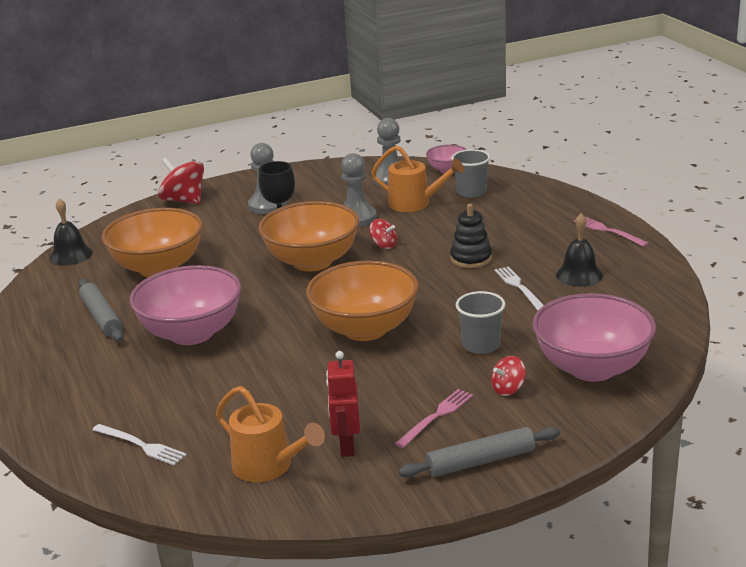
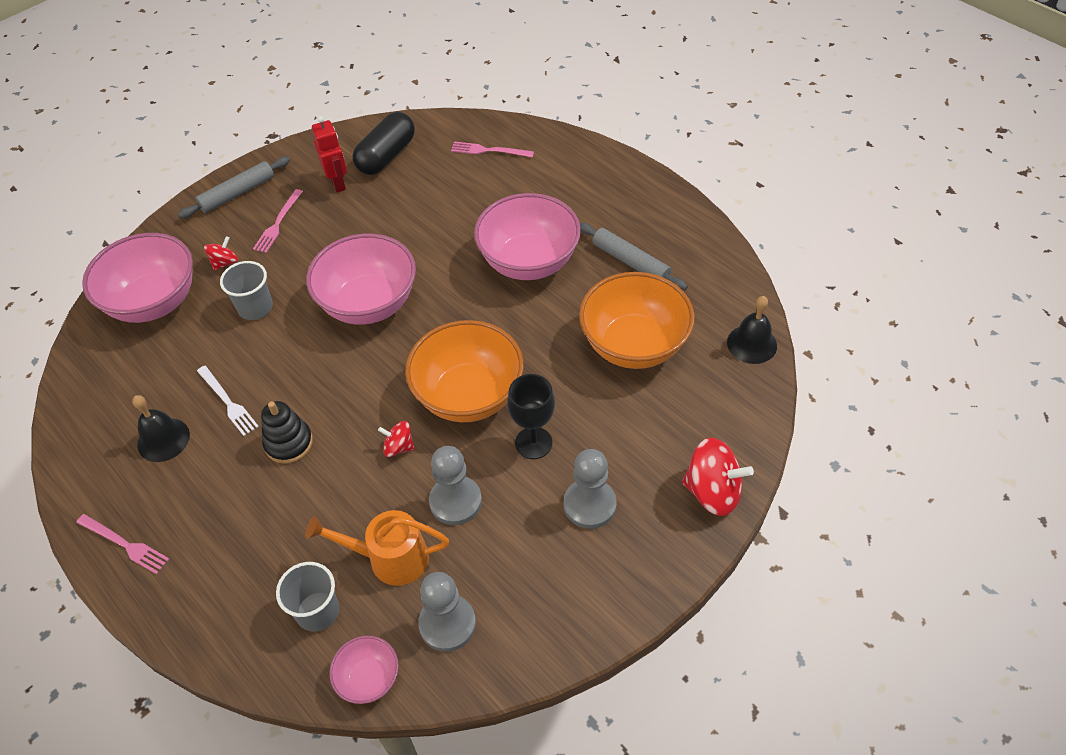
camera: 160 degrees right, 25 degrees up
white fork [92,424,187,465] -> pink fork [451,141,534,158]
orange watering can [216,386,325,482] -> black capsule [353,112,415,175]
orange bowl [306,260,419,341] -> pink bowl [306,234,416,325]

